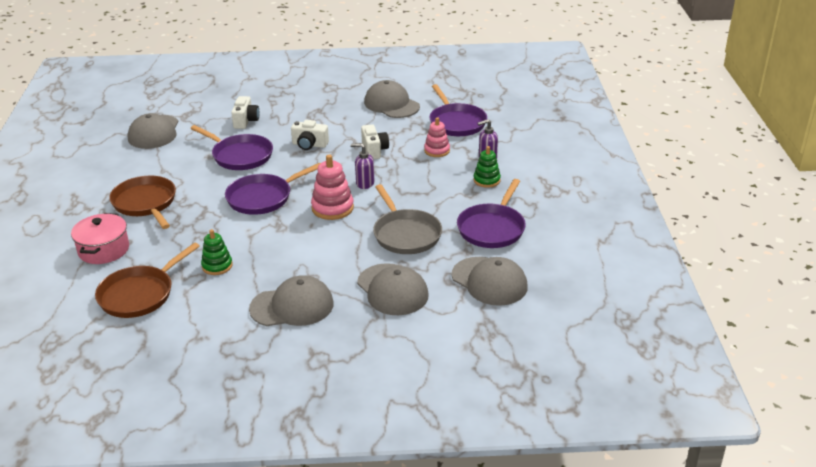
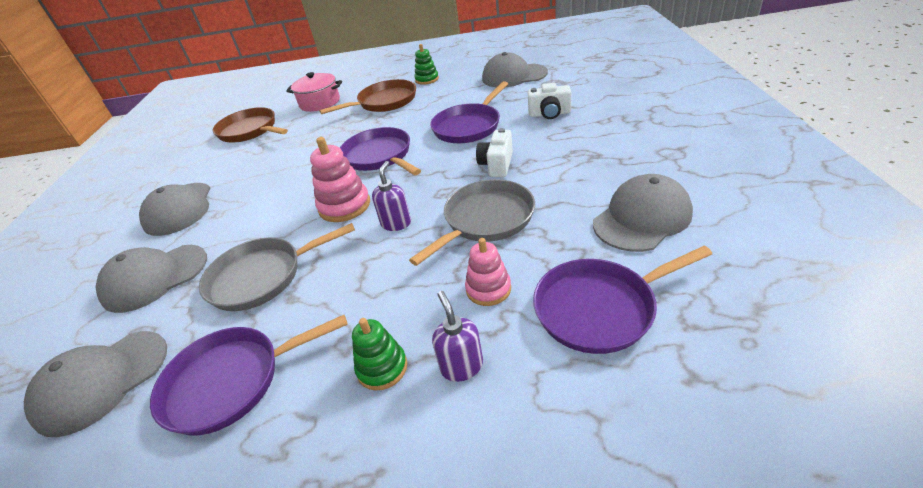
camera: 95 degrees right, 5 degrees up
green stacking toy [201,229,233,275] -> green stacking toy moved to [414,44,439,85]
white camera [361,124,389,159] -> grey pan [409,179,535,266]
purple pan [457,179,526,248] -> purple pan turned 45 degrees counterclockwise [150,315,348,435]

